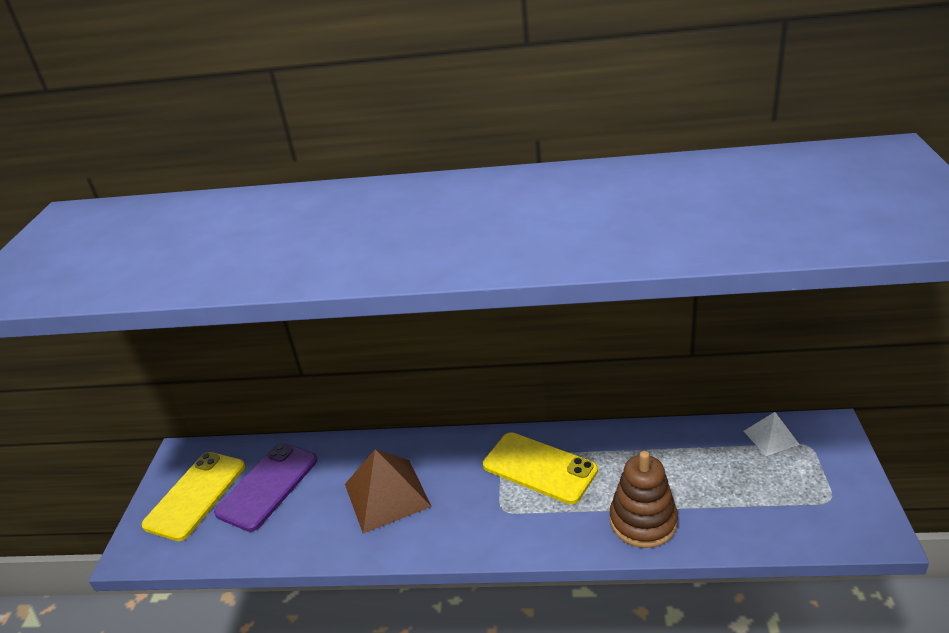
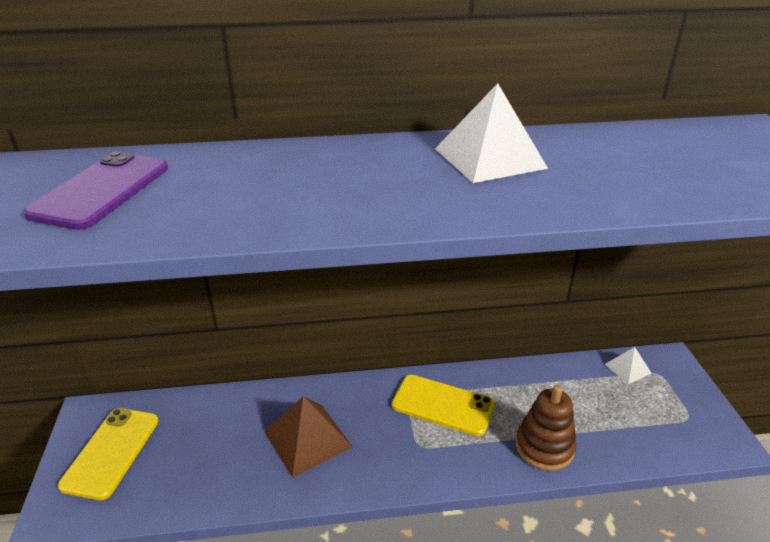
camera: 15 degrees left, 0 degrees up
purple phone [214,443,317,532] -> purple phone moved to [24,151,168,230]
none -> white pyramid [435,83,548,183]

